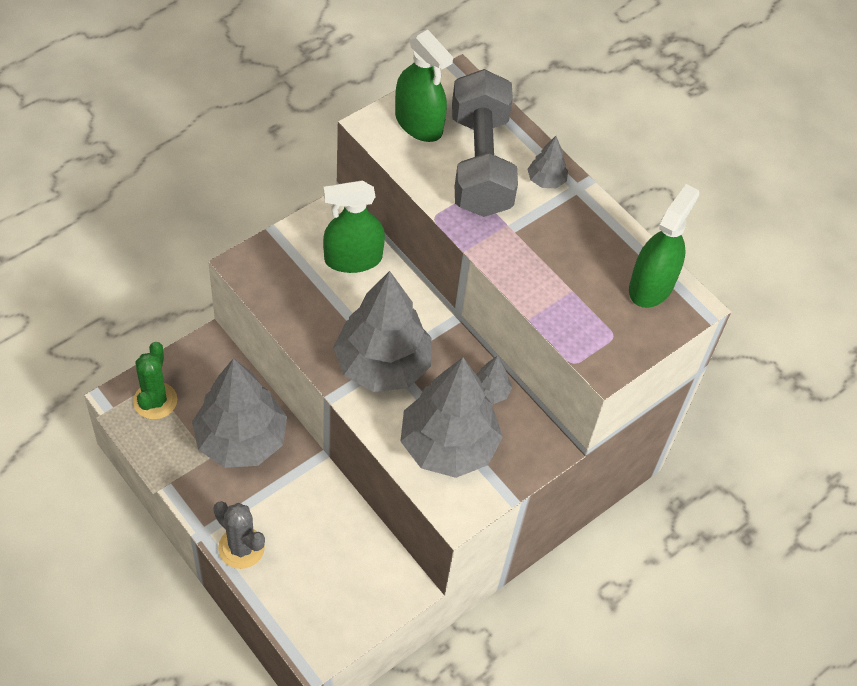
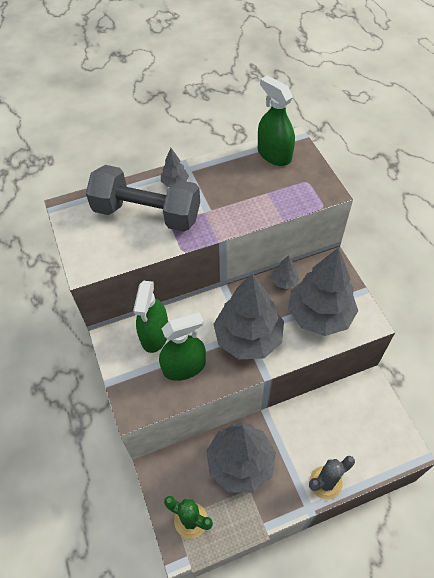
camera: 65 degrees left, 0 degrees up
green spray bottle [395,30,453,142] -> green spray bottle moved to [159,312,206,381]

